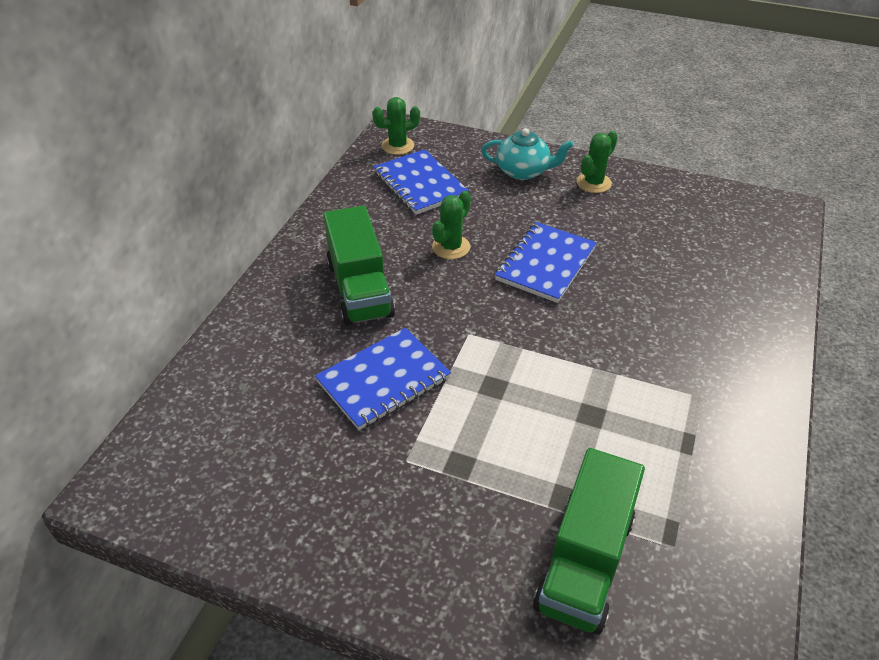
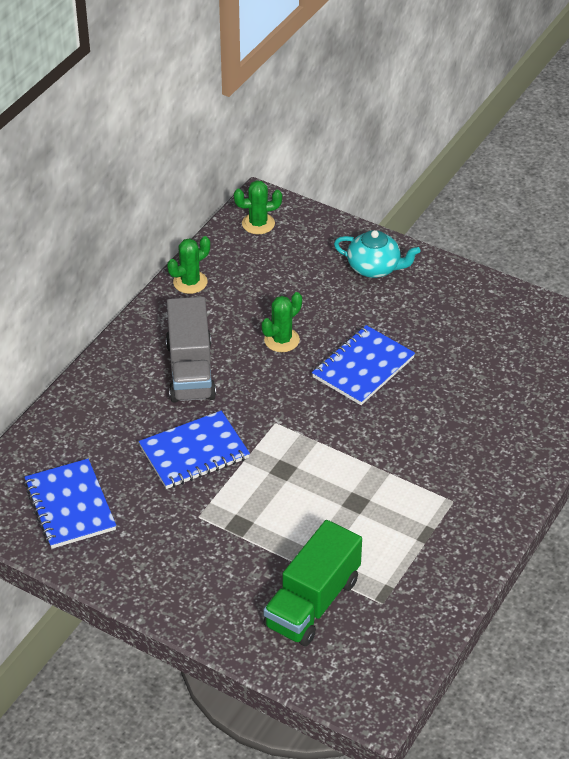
camera: 10 degrees right, 0 degrees up
green truck [323,206,395,326] -> grey truck [166,297,216,403]
blue notebook [374,149,469,215] -> blue notebook moved to [24,459,116,549]
green cactus [577,131,618,193] -> green cactus moved to [167,236,210,294]

